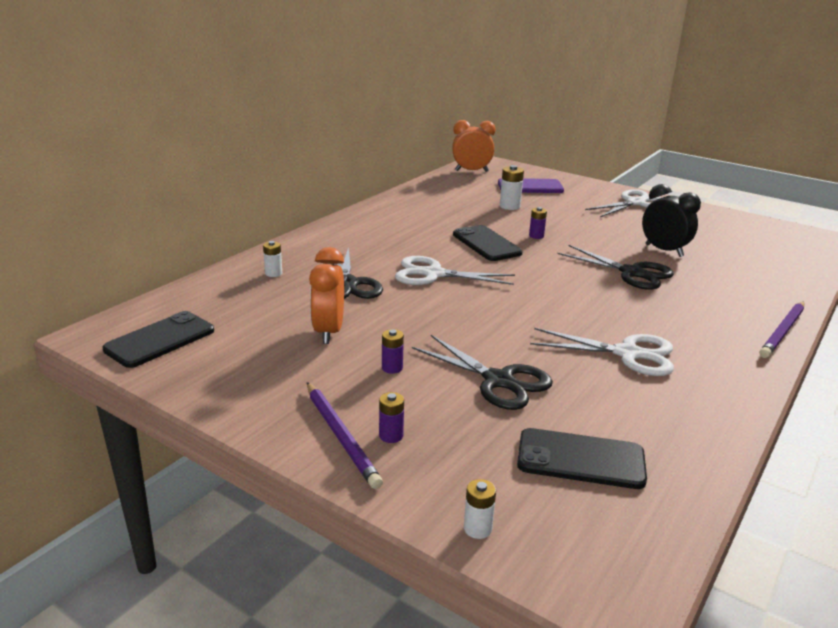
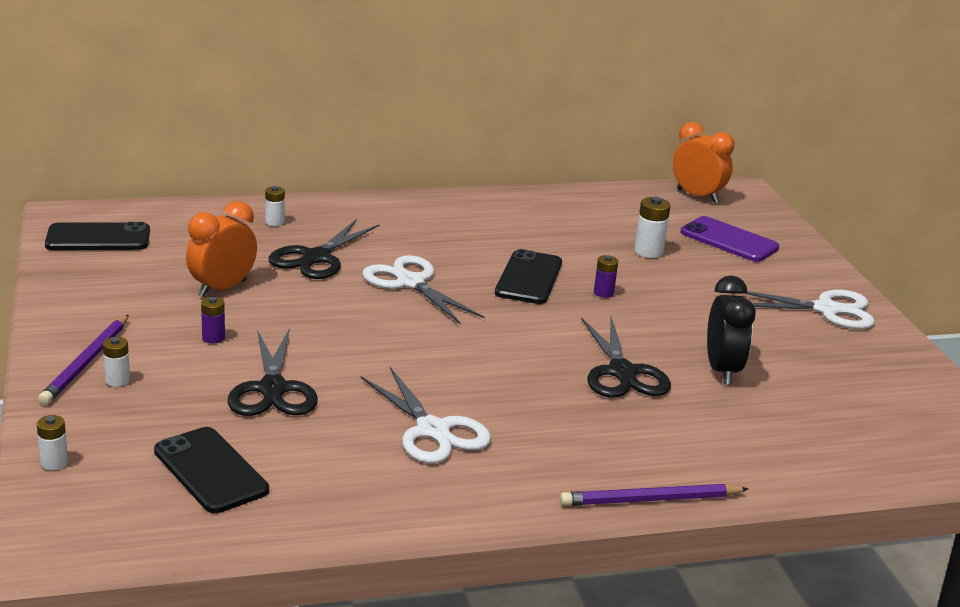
camera: 40 degrees right, 0 degrees up
purple battery [379,392,404,443] -> white battery [103,337,130,387]

